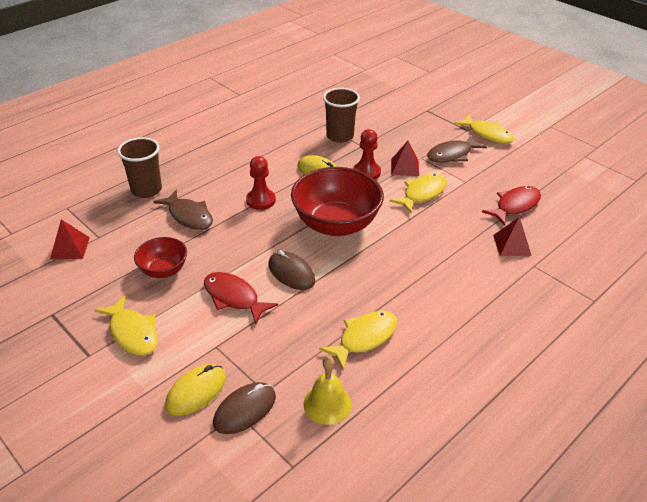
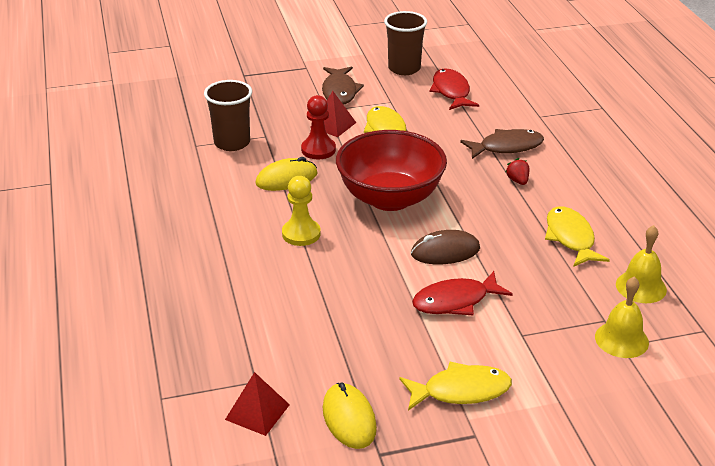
camera: 60 degrees left, 5 degrees down
brown cup [117,137,162,198] -> brown cup moved to [384,11,427,75]
red bowl [134,237,187,278] -> none
brown fish [153,190,213,230] -> brown fish moved to [460,129,544,159]
yellow mouse [165,364,226,416] -> yellow mouse moved to [323,382,377,449]
brown mouse [213,382,276,434] -> yellow bell [595,276,649,358]
red pawn [246,156,276,210] -> yellow pawn [282,176,321,246]
yellow fish [454,114,514,144] -> none
red pyramid [493,217,532,256] -> none
none -> red strawberry [505,158,529,185]

